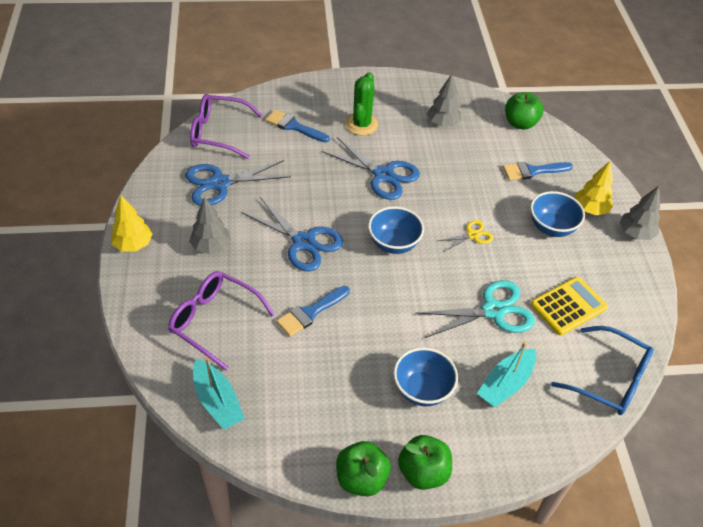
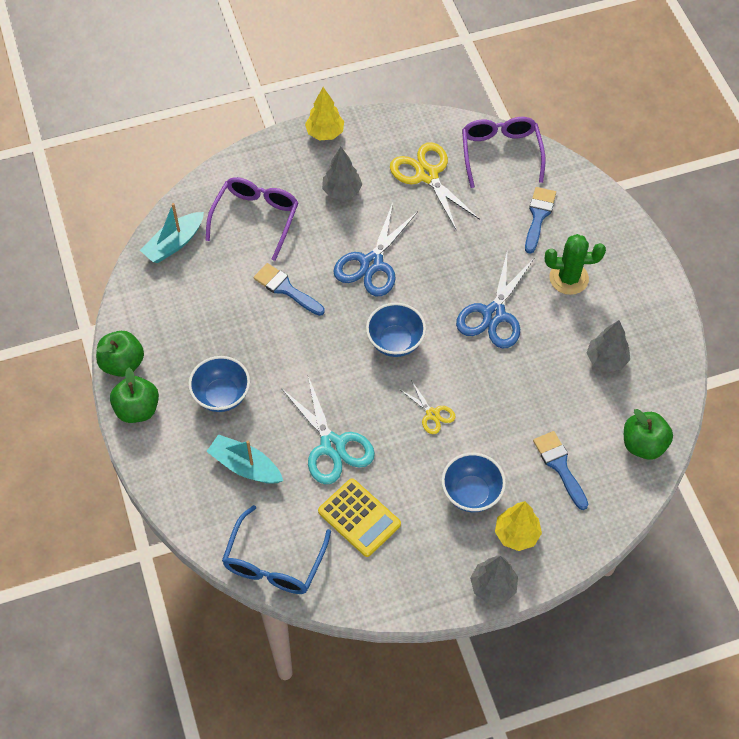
camera: 80 degrees right, 10 degrees up
blue scissors [185,160,291,206] -> yellow scissors [390,142,480,231]

